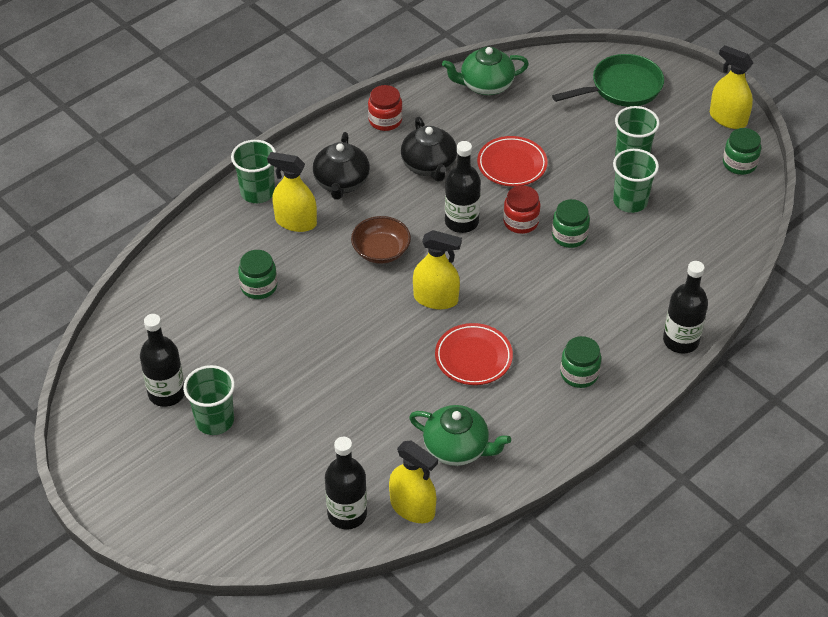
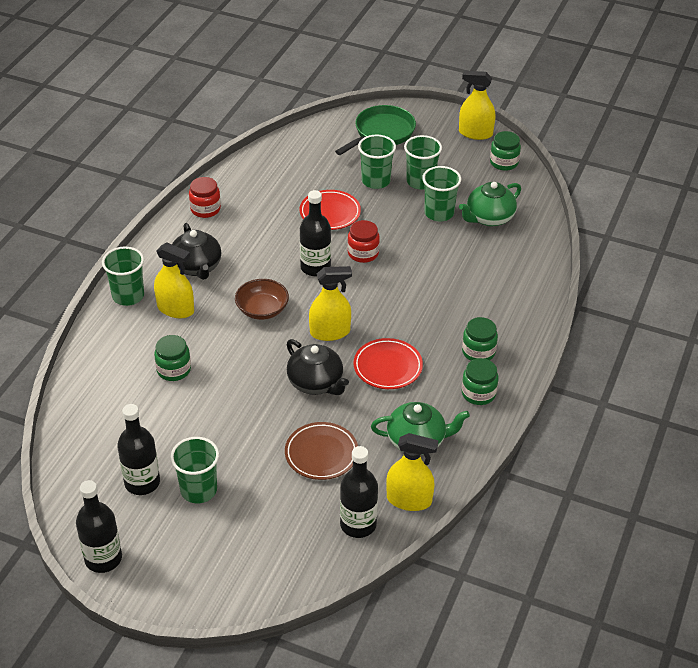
camera: 25 degrees left, 5 degrees down
yellow spray bottle [267,152,317,232] -> yellow spray bottle turned 150 degrees counterclockwise [154,242,194,318]
black teapot [401,117,457,182] -> black teapot moved to [287,339,349,395]
green teapot [442,47,529,95] -> green teapot moved to [459,182,521,226]
green jar [552,199,590,248] -> green jar moved to [462,358,498,405]
black bottle [663,261,708,354] -> black bottle moved to [76,480,122,573]
none -> brown plate [285,422,358,480]
none -> green cup [358,135,396,189]

